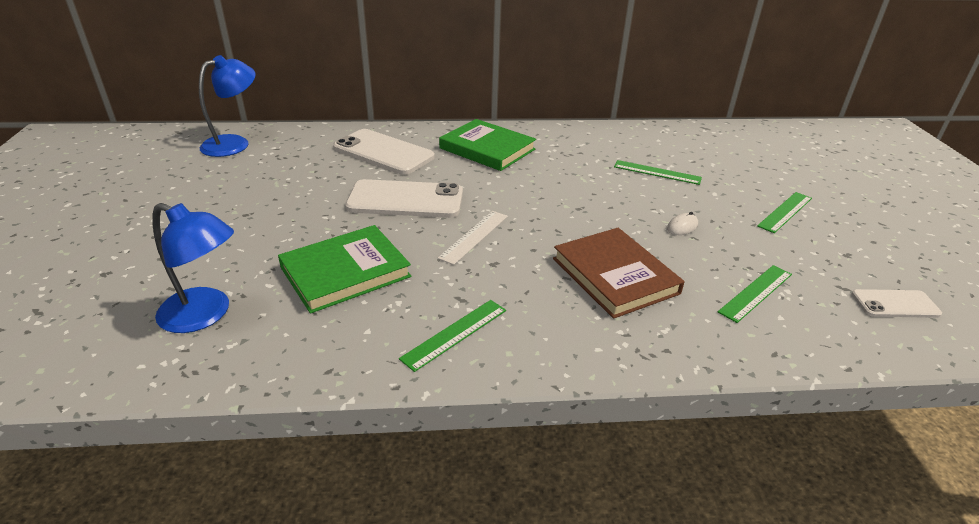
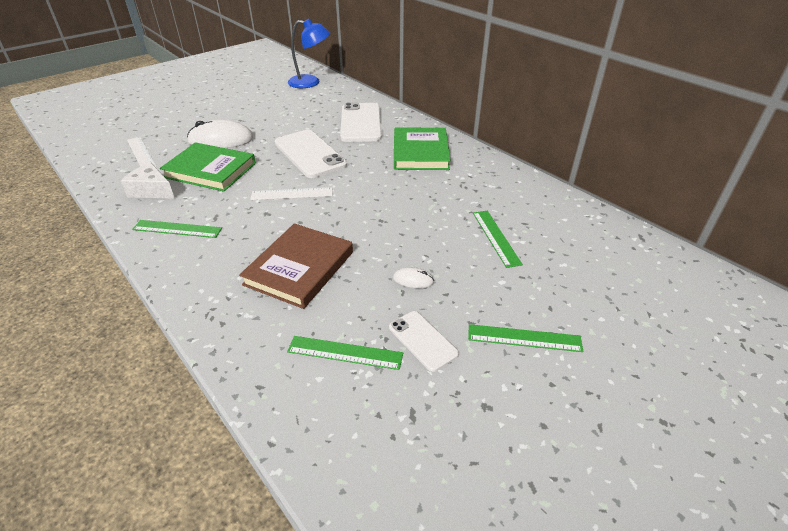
camera: 55 degrees right, 5 degrees up
blue lamp [152,203,234,333] -> white ruler [127,137,156,167]
white phone [851,289,942,318] -> white phone moved to [389,311,459,372]
none -> white cheese [121,163,175,199]
none -> white mouse [187,120,254,148]

